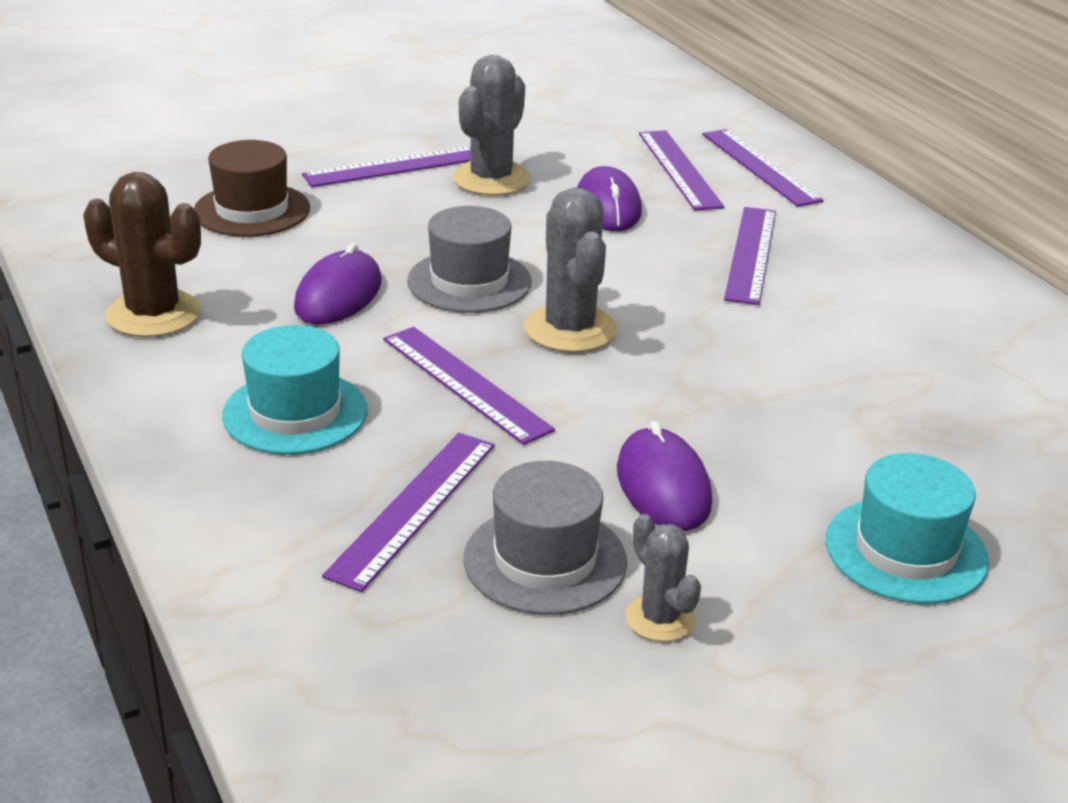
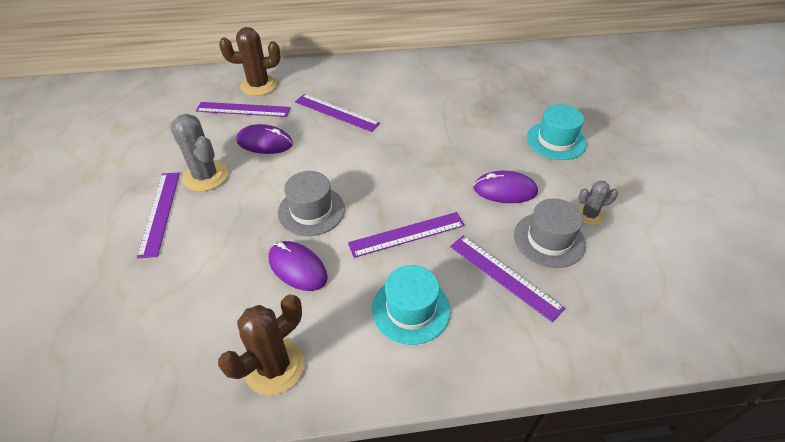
camera: 70 degrees left, 15 degrees up
brown hat [194,140,310,237] -> none
grey cactus [524,187,617,352] -> none
purple ruler [702,129,824,207] -> brown cactus [219,27,281,96]

